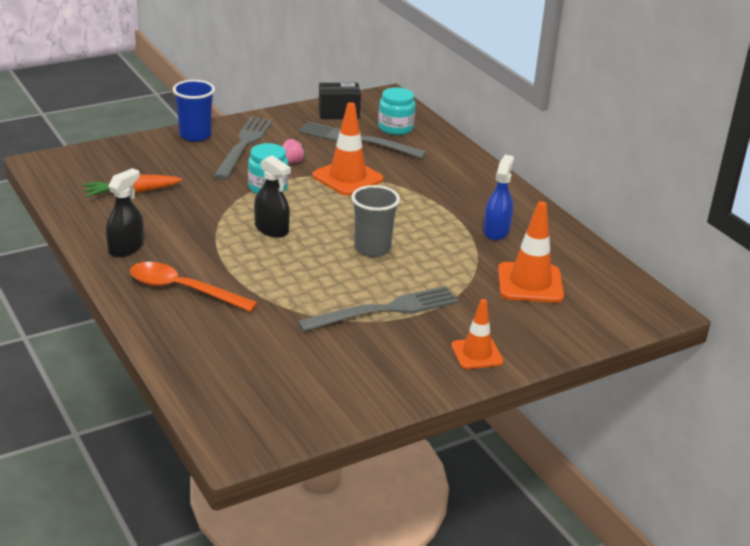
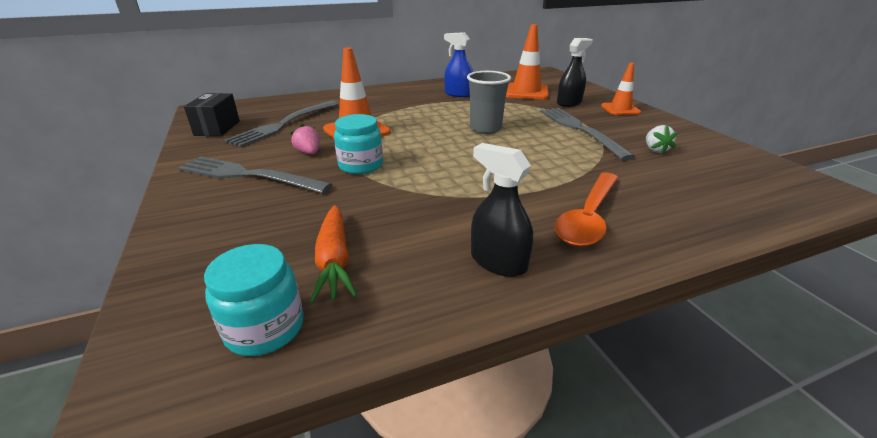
camera: 80 degrees left, 0 degrees up
blue cup [173,80,215,142] -> none
black spray bottle [254,155,291,238] -> black spray bottle moved to [557,38,593,107]
turquoise jar [378,87,415,135] -> turquoise jar moved to [204,244,304,356]
none -> white strawberry [646,125,678,155]

